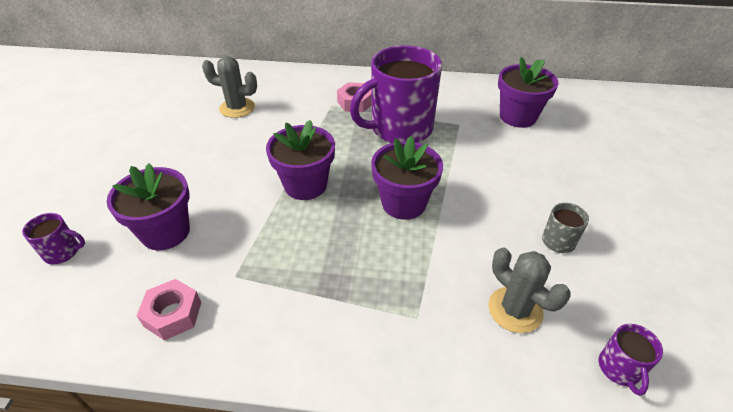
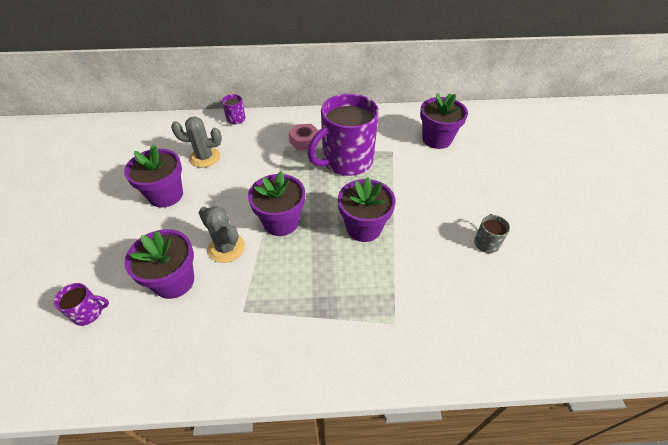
camera: 10 degrees left, 5 degrees up
pink nut [136,279,201,340] -> none
grey cactus [488,248,570,333] -> grey cactus moved to [199,206,245,263]
purple mug [599,324,663,396] -> purple mug moved to [222,94,246,124]
none -> purple flower pot [124,145,183,208]

